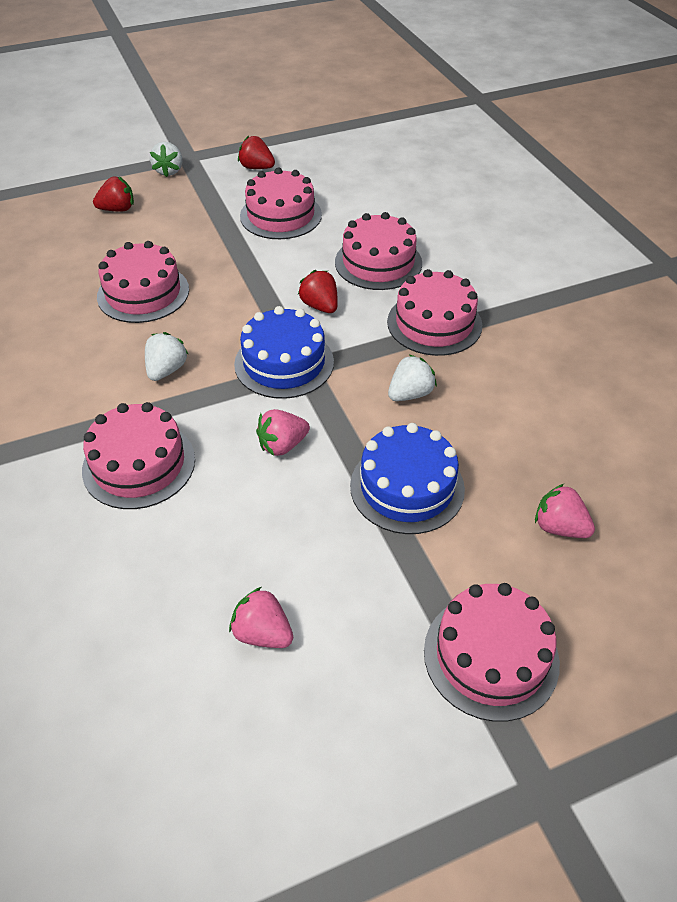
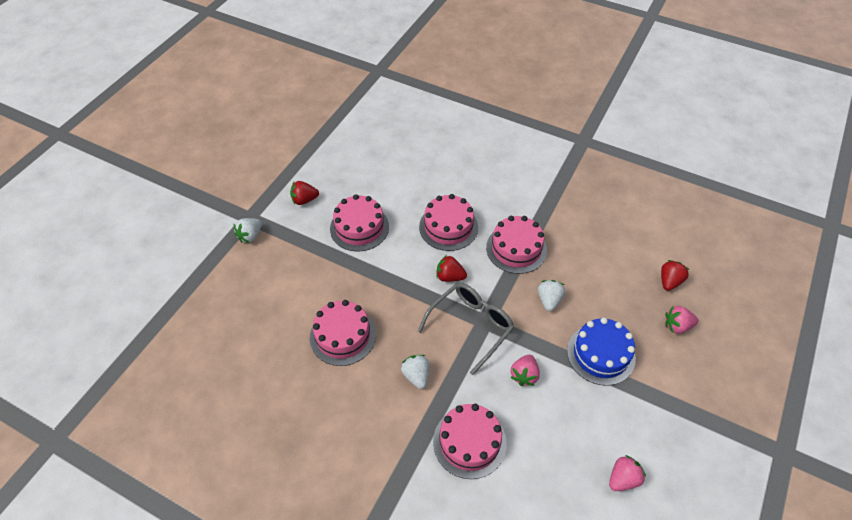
camera: 40 degrees left, 5 degrees up
red strawberry [93,177,134,211] -> red strawberry moved to [661,260,689,291]
white strawberry [150,142,183,177] -> white strawberry turned 75 degrees clockwise [234,218,262,243]
pink strawberry [229,587,293,648] -> pink strawberry turned 150 degrees clockwise [609,455,646,491]
blue cake [234,306,334,399] -> grey glasses [418,283,514,375]
pink cake [424,583,560,722] -> none

